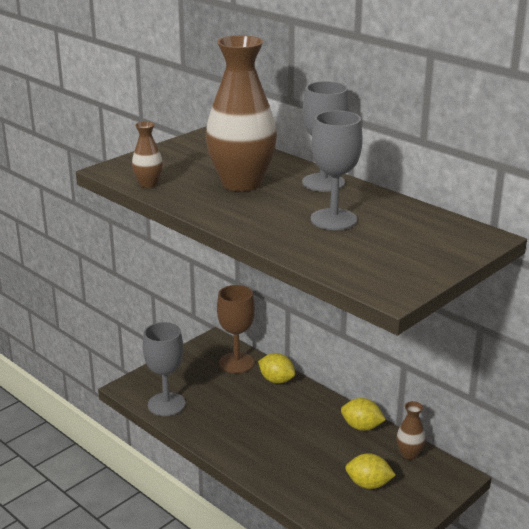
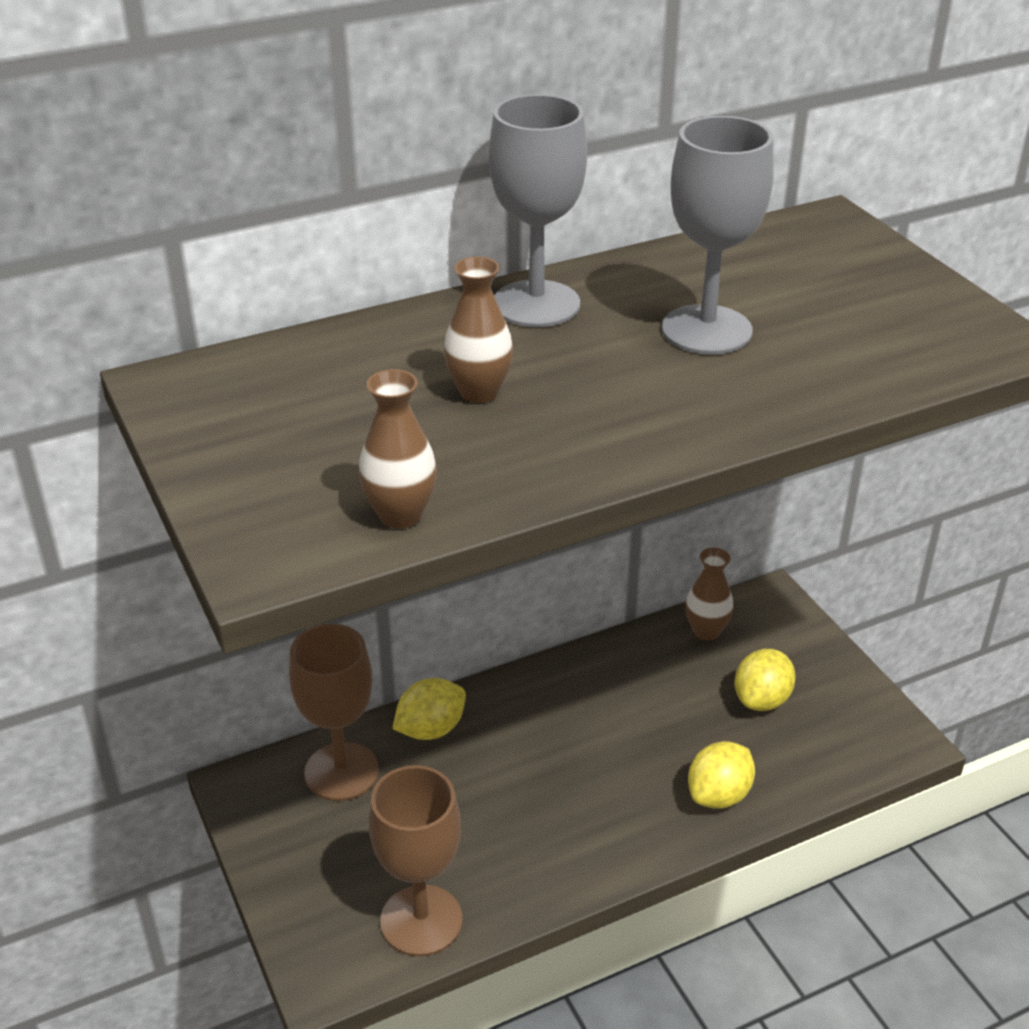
camera: 70 degrees left, 10 degrees up
grey goblet [143,322,186,416] -> brown goblet [369,765,462,956]
brown vase [206,35,277,191] -> brown vase [444,257,513,403], size x0.44
yellow lemon [341,398,386,431] -> yellow lemon moved to [688,741,755,809]

